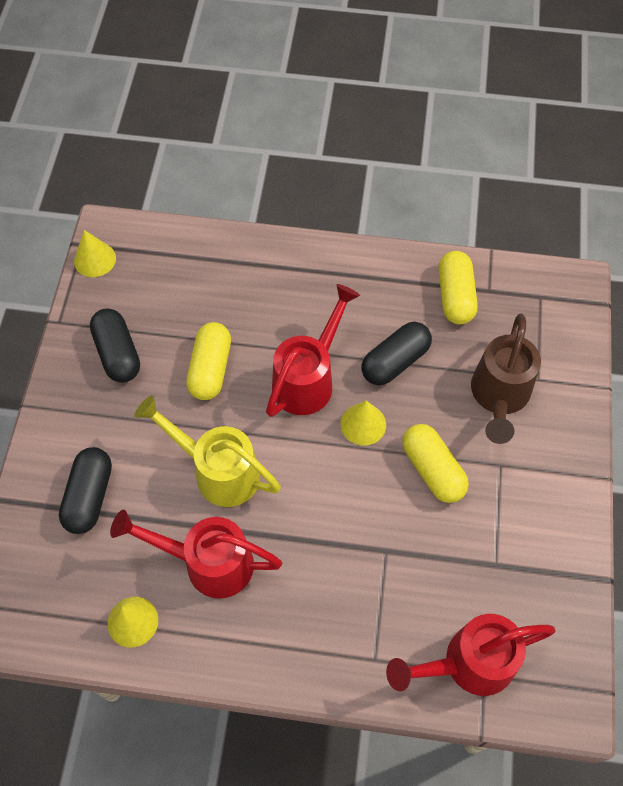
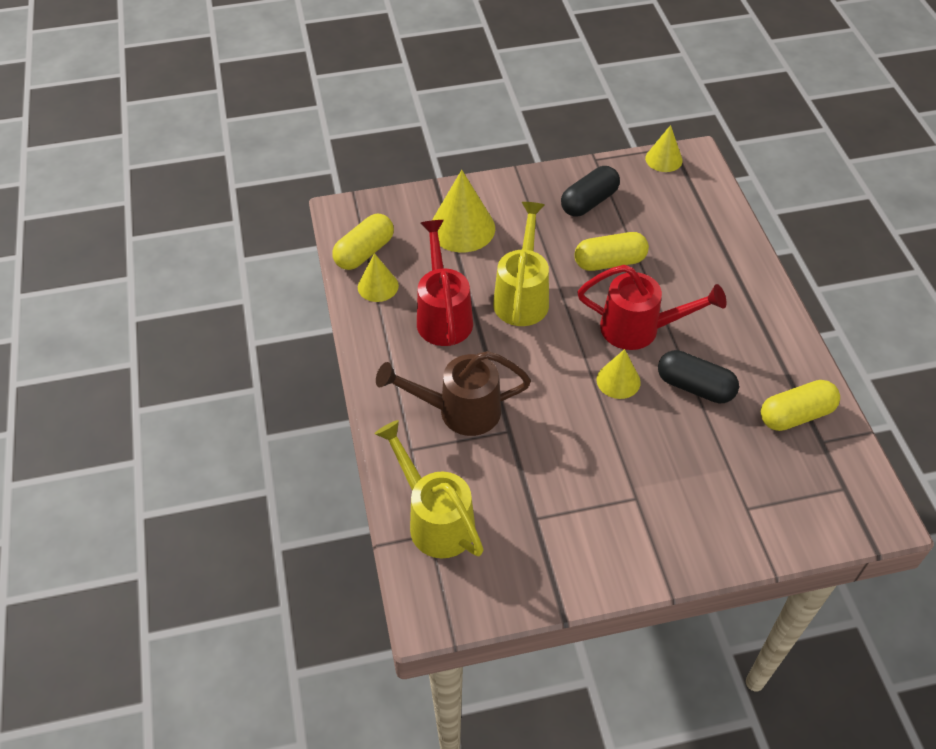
camera: 70 degrees right, 10 degrees down
black capsule [59,447,112,534] -> yellow cone [432,170,495,253]
red watering can [386,614,556,696] -> yellow watering can [374,420,484,558]
yellow capsule [402,424,469,503] -> yellow capsule moved to [332,214,394,270]
brown watering can [471,313,541,444] -> brown watering can moved to [376,351,531,436]

